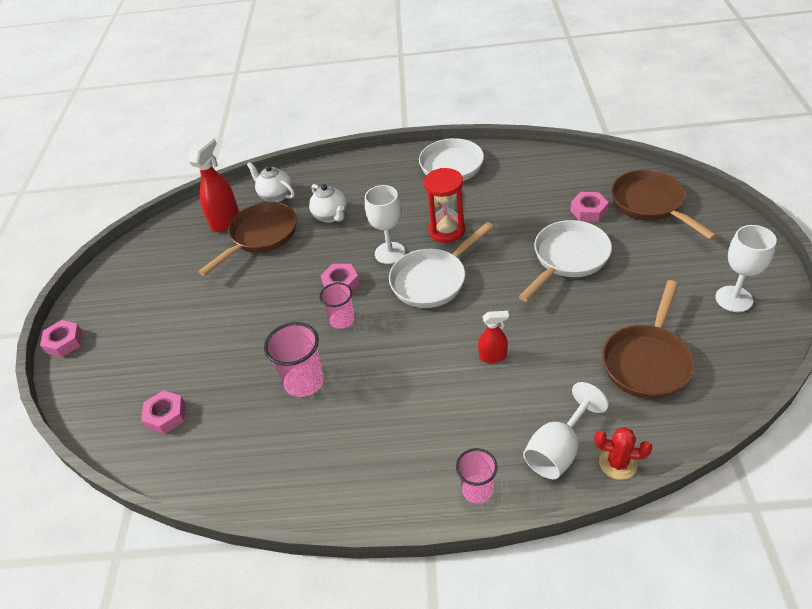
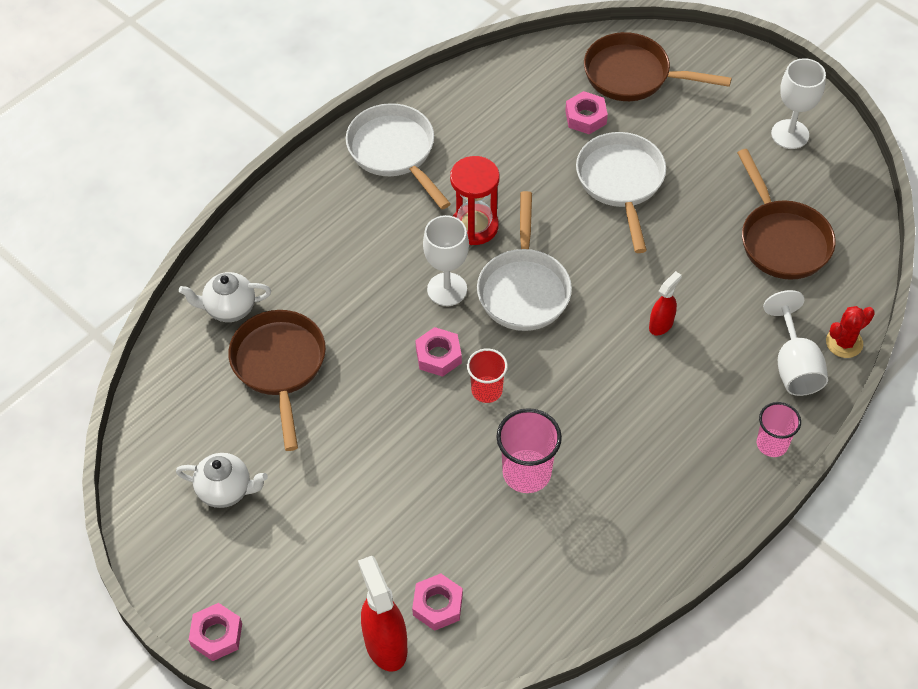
camera: 50 degrees left, 10 degrees up
red spray bottle [189,137,239,232] -> red spray bottle moved to [358,556,407,672]
white teapot [309,184,347,223] -> white teapot moved to [176,453,268,508]
pink cup [320,282,354,329] -> red cup [467,348,508,403]

